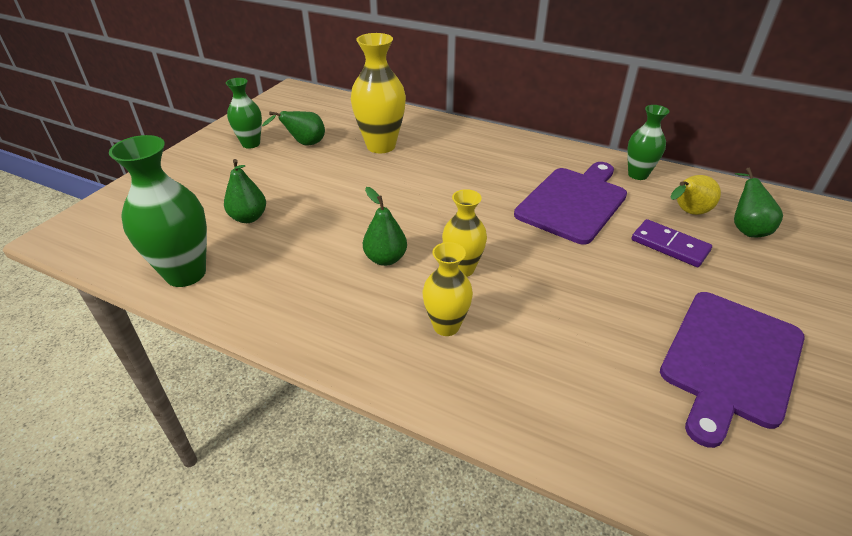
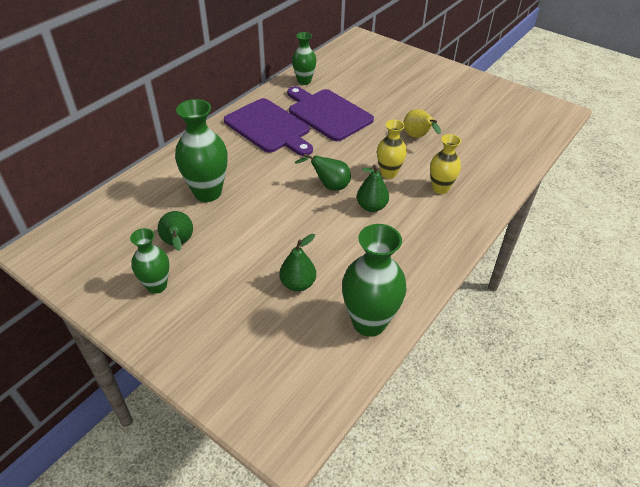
camera: 80 degrees left, 5 degrees up
yellow vase [351,33,406,153] -> green vase [175,99,227,202]
purple domino [632,219,712,267] -> none
purple cutting board [660,292,805,448] -> purple cutting board moved to [224,98,313,156]
yellow pear [671,175,721,215] -> yellow pear moved to [403,109,441,138]
green pear [734,168,783,238] -> green pear moved to [295,153,351,191]

